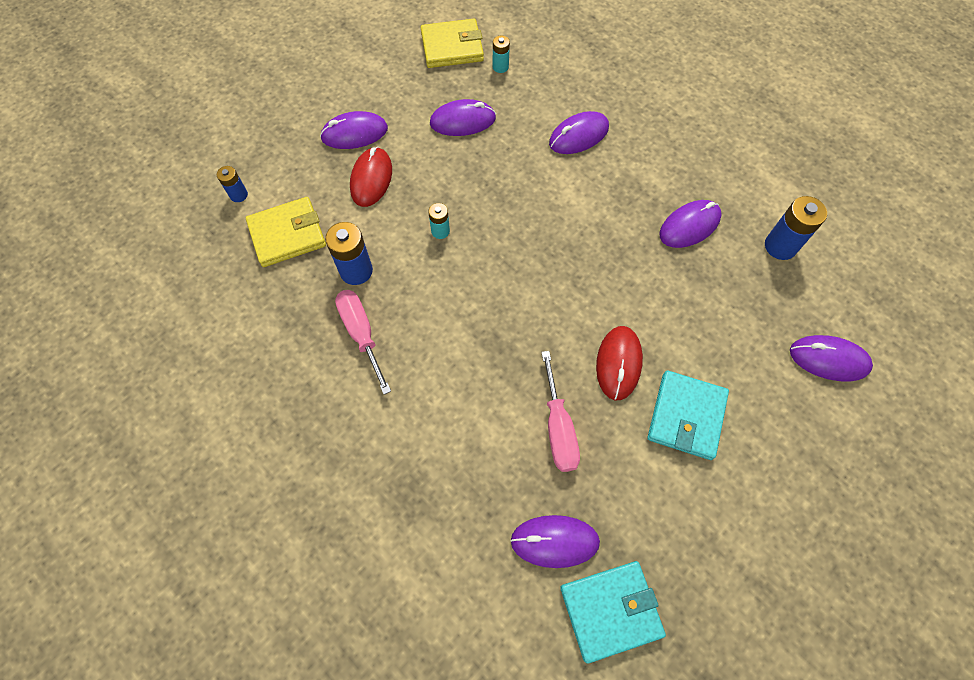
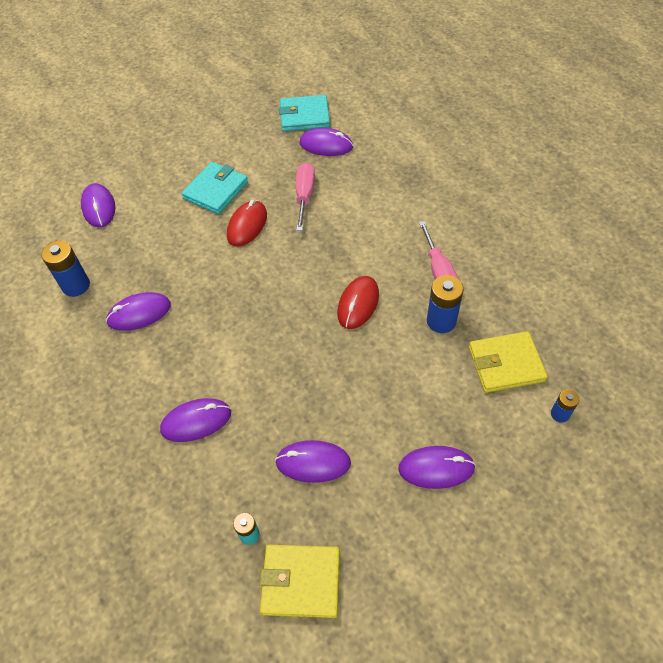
camera: 165 degrees left, 10 degrees down
red mouse [350,147,392,207] -> red mouse moved to [337,276,379,329]
turquoise battery [428,203,450,239] -> none
purple mouse [790,335,873,382] -> purple mouse turned 45 degrees clockwise [81,183,116,228]

